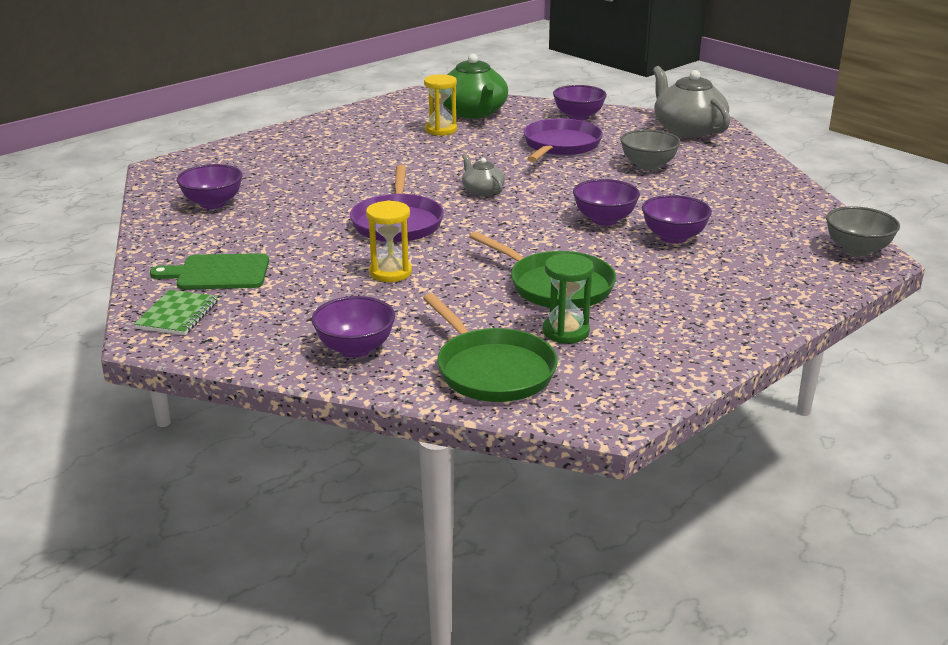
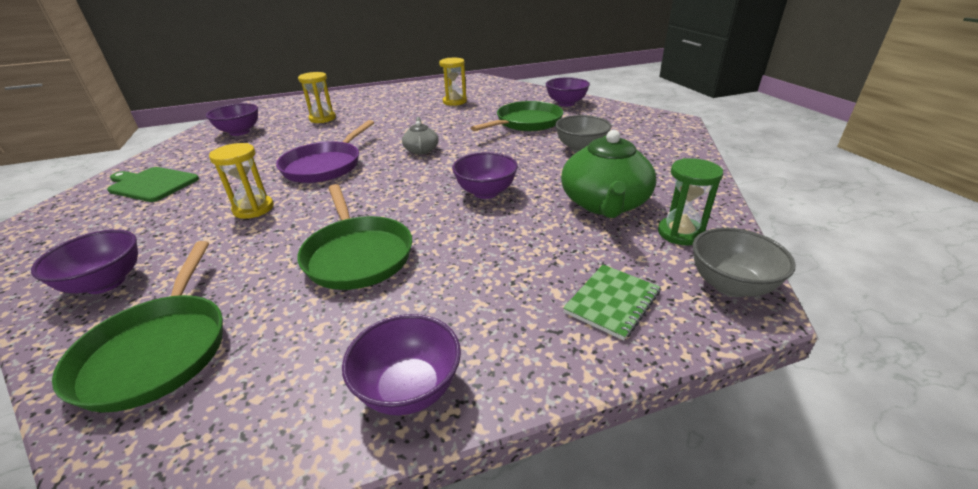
camera: 25 degrees right, 5 degrees up
green notebook [134,290,218,335] -> green notebook moved to [563,265,660,341]
green teapot [443,54,508,119] -> green teapot moved to [561,130,656,218]
purple pan [523,118,603,162] -> green pan [471,101,563,131]
green hourglass [543,254,594,343] -> green hourglass moved to [658,158,723,245]
purple bowl [642,195,712,244] -> purple bowl moved to [342,314,461,415]
grey teapot [653,66,730,138] -> none
none -> yellow hourglass [298,72,336,123]

